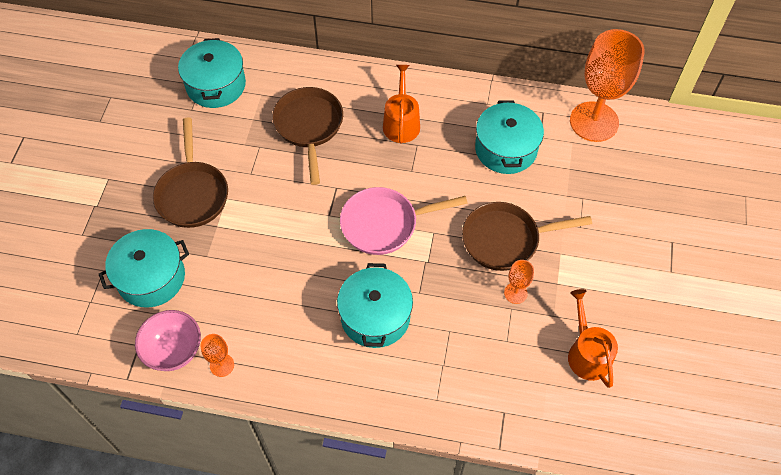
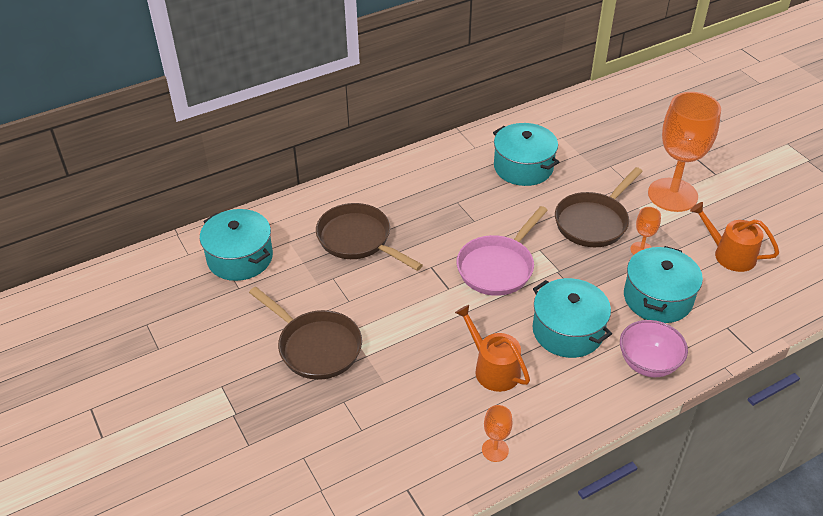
camera: 40 degrees left, 15 degrees down
turquoise pot [98,229,189,308] -> turquoise pot moved to [624,246,703,323]
pink bowl [135,310,201,371] -> pink bowl moved to [620,320,688,377]
orange watering can [383,65,420,143] -> orange watering can moved to [455,305,530,392]
orange goblet [570,29,644,142] -> orange goblet moved to [648,92,721,212]

